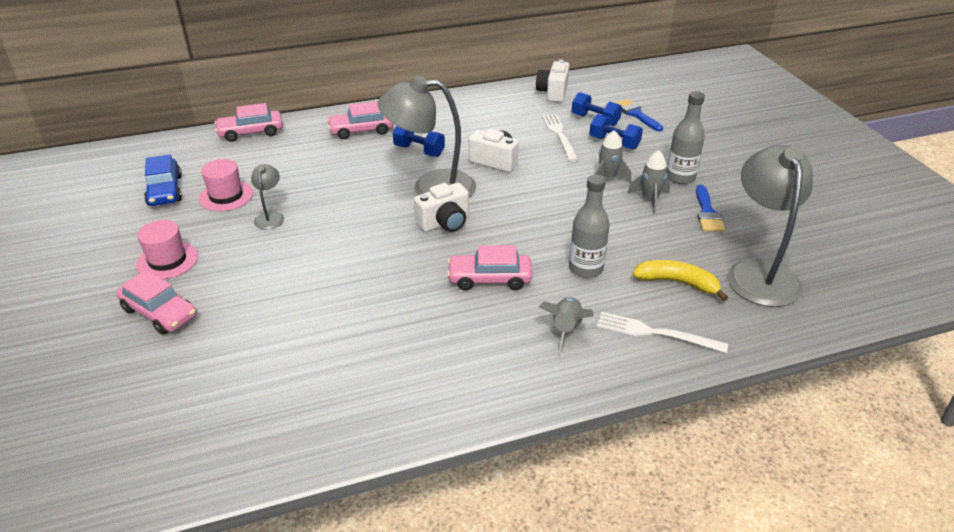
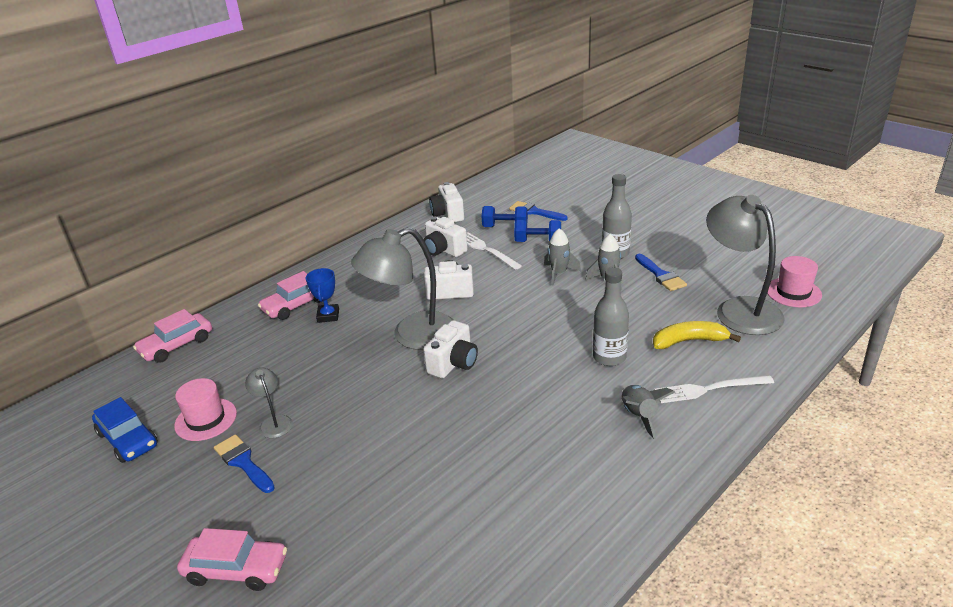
camera: 25 degrees left, 5 degrees down
pink hat [136,220,198,280] -> pink hat moved to [767,256,822,307]
blue dumbbell [393,126,445,157] -> none
pink car [447,245,532,290] -> none
none -> blue brush [214,434,275,493]
none -> blue trophy [306,268,339,323]
none -> white camera [424,217,468,257]

